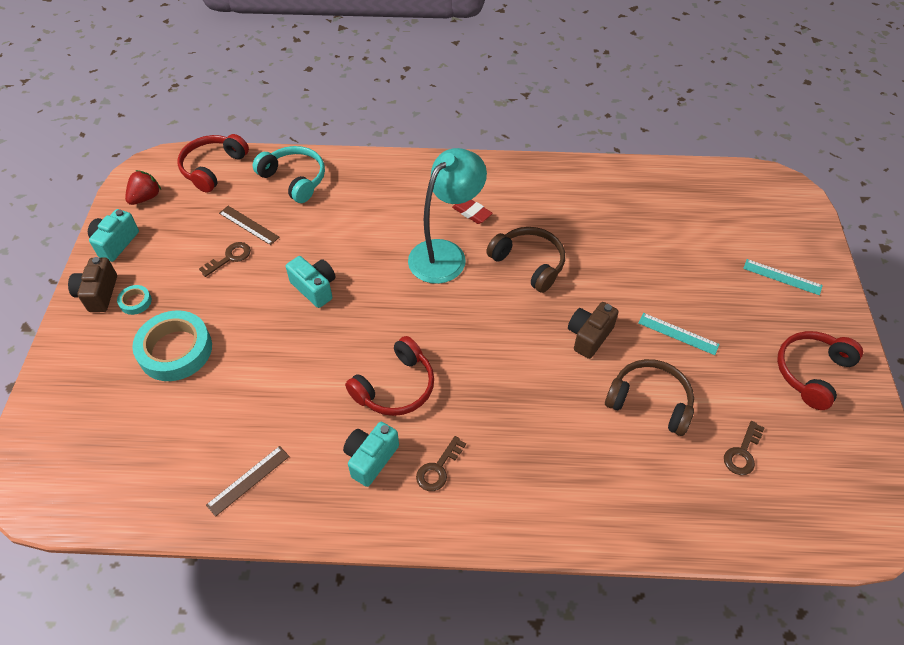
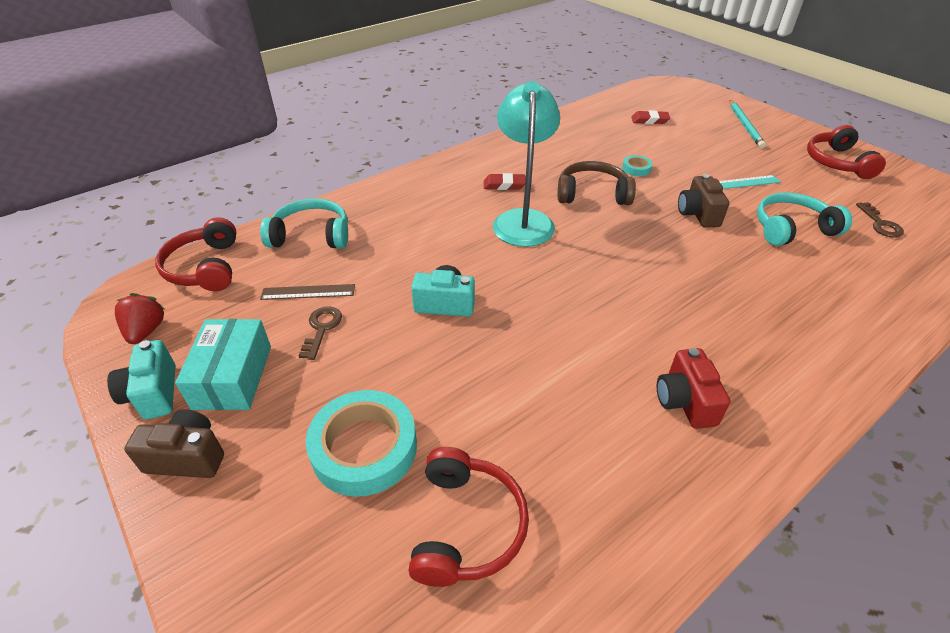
camera: 40 degrees left, 10 degrees down
brown camera [68,257,117,312] -> brown camera turned 135 degrees clockwise [124,409,224,478]
turquoise tape [117,285,152,315] -> turquoise tape moved to [622,155,652,176]
brown ruler [206,446,290,517] -> none
turquoise camera [343,422,399,487] -> red camera [657,348,731,429]
red headphones [345,336,434,416] -> red headphones moved to [408,447,529,587]
brown key [416,436,466,491] -> none
brown headphones [605,359,694,436] -> turquoise headphones [757,192,852,246]
turquoise ruler [743,259,823,295] -> turquoise pencil [730,100,766,149]
none -> turquoise box [175,319,271,410]
none -> red eraser [631,110,670,124]

